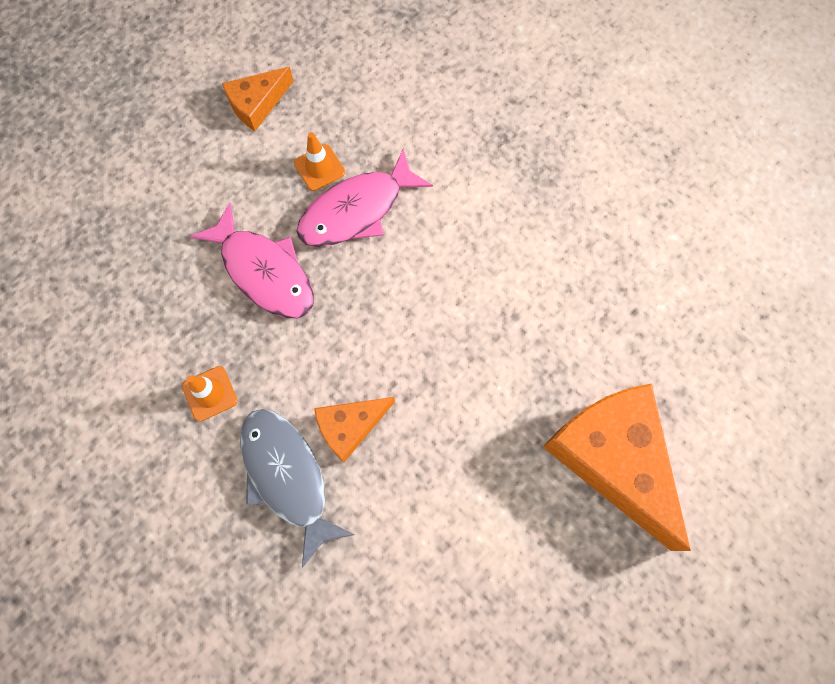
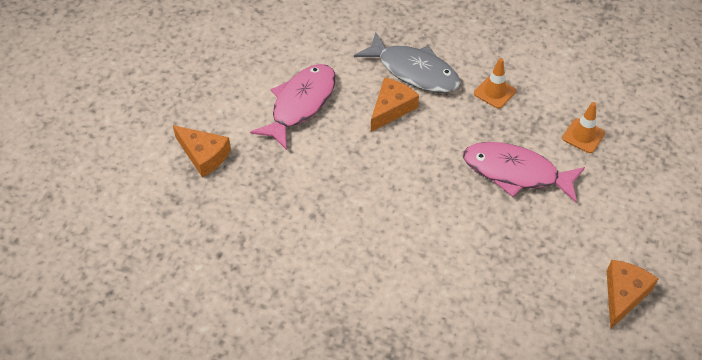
camera: 155 degrees right, 20 degrees down
orange traffic cone [294,132,345,191] -> orange traffic cone moved to [562,102,605,153]
pink fish [297,148,433,247] -> pink fish moved to [250,64,336,150]
orange cheese [543,383,691,551] -> orange cheese [173,125,231,177], size x0.51

